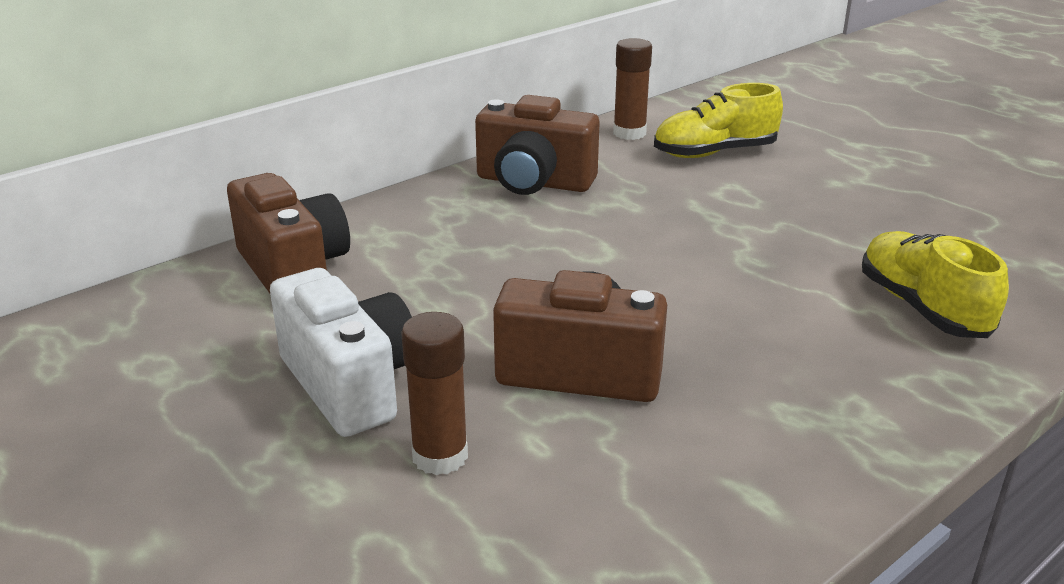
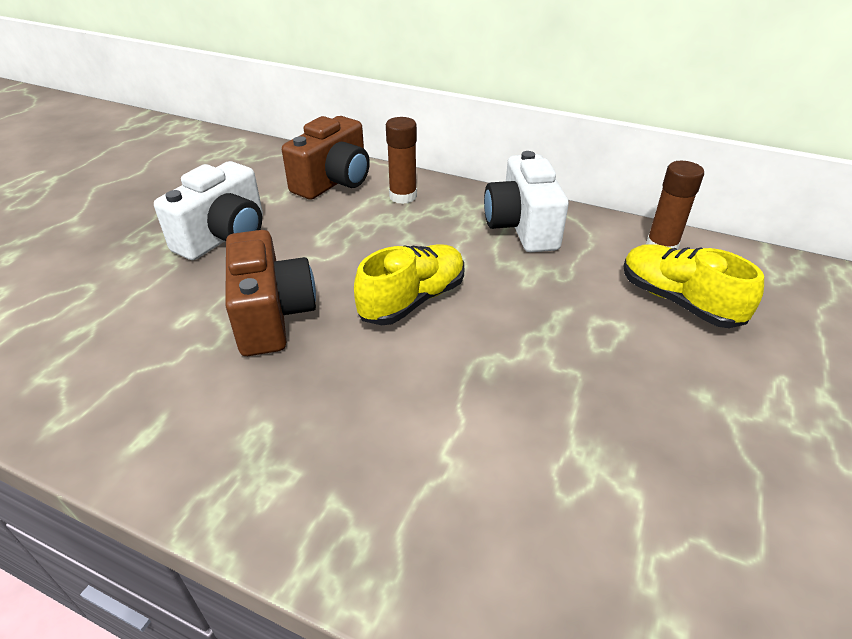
camera: 65 degrees right, 10 degrees up
brown glue stick [401,312,468,475] -> brown glue stick moved to [386,117,417,204]
brown camera [475,95,600,195] -> white camera [484,151,569,252]
yellow shoe [862,231,1009,338] -> yellow shoe moved to [354,244,464,325]

